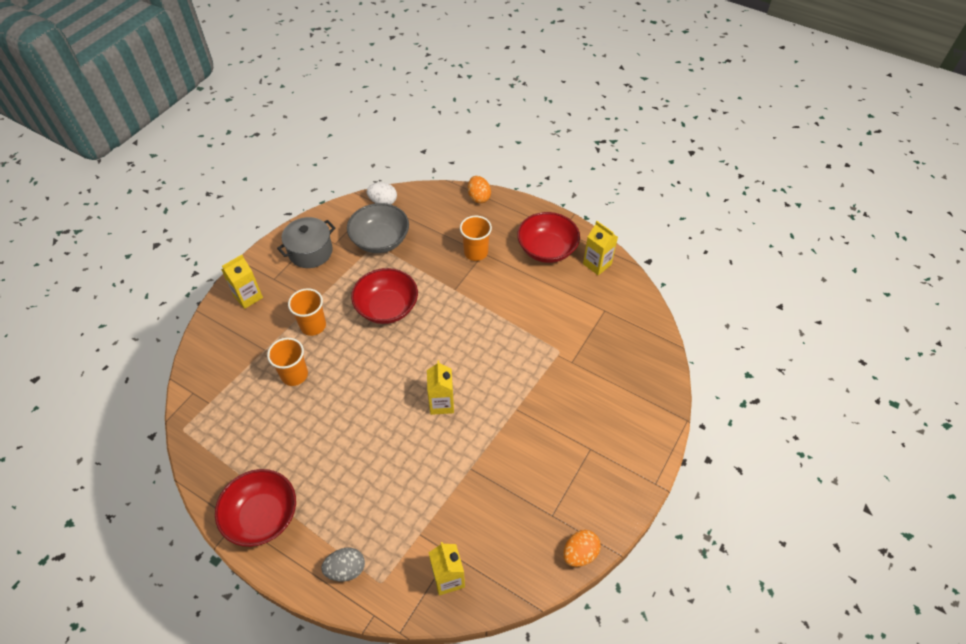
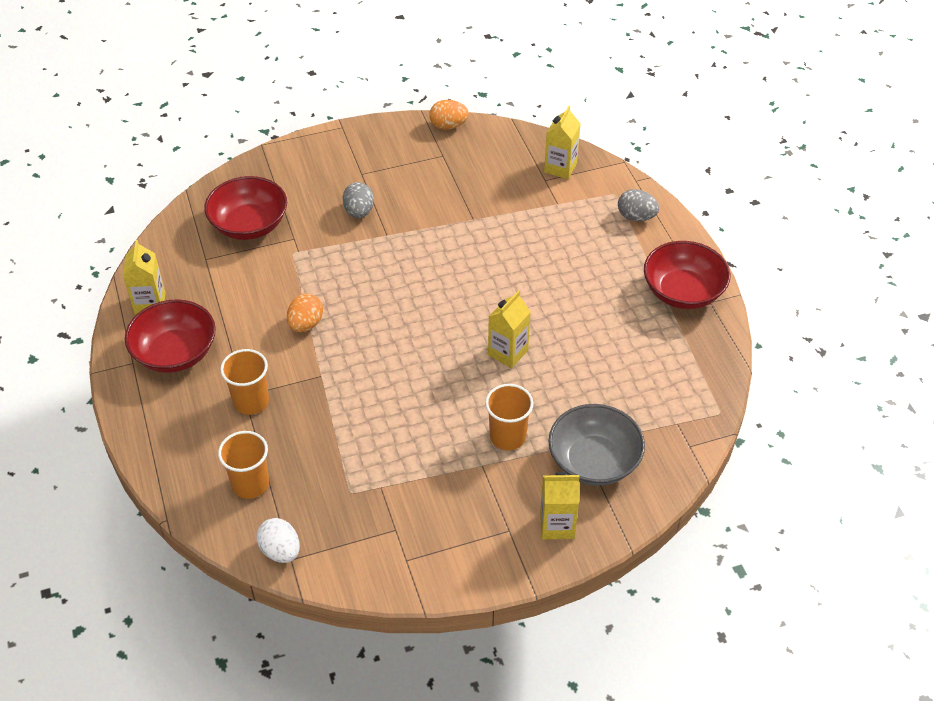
camera: 140 degrees left, 5 degrees down
orange cup [267,338,308,386] -> orange cup moved to [218,431,269,499]
grey pot [277,217,335,268] -> none
grey bowl [347,203,409,253] -> grey bowl moved to [548,404,645,486]
red bowl [351,268,418,324] -> red bowl moved to [204,176,287,240]
yellow carton [427,360,454,415] -> yellow carton moved to [488,291,531,368]
orange egg [468,176,491,203] -> orange egg moved to [287,293,323,332]
none -> grey egg [343,182,374,218]

